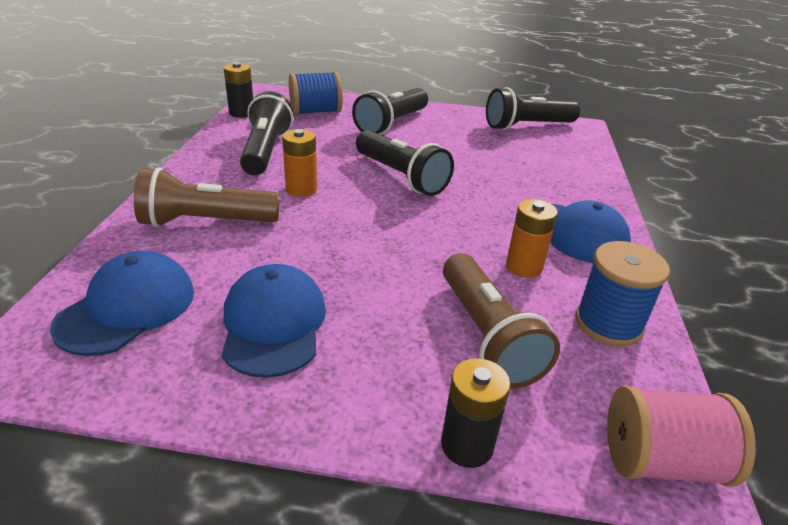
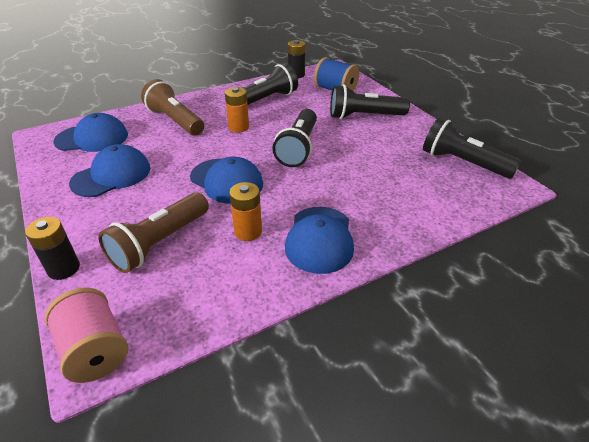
camera: 55 degrees right, 5 degrees up
blue spool [575,241,670,347] -> none
none -> blue cap [190,157,263,204]

